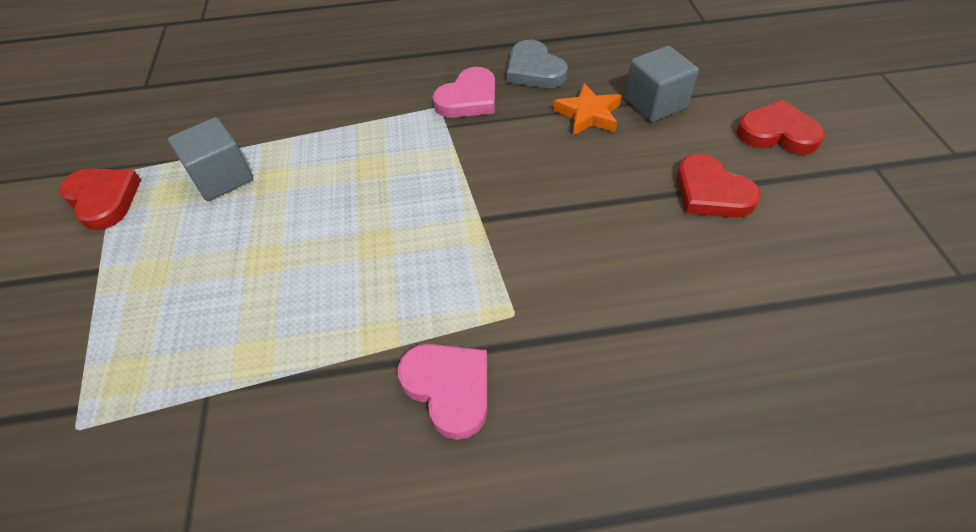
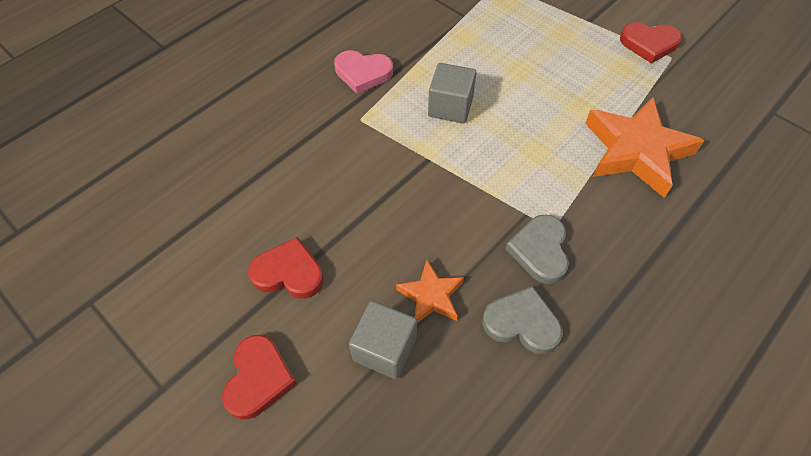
camera: 140 degrees right, 5 degrees up
grey cube [168,117,254,201] -> grey cube moved to [428,63,477,123]
pink heart [433,67,495,118] -> grey heart [505,214,569,284]
red heart [736,100,825,154] -> red heart turned 60 degrees counterclockwise [222,335,297,419]
none -> orange star [585,97,705,198]

